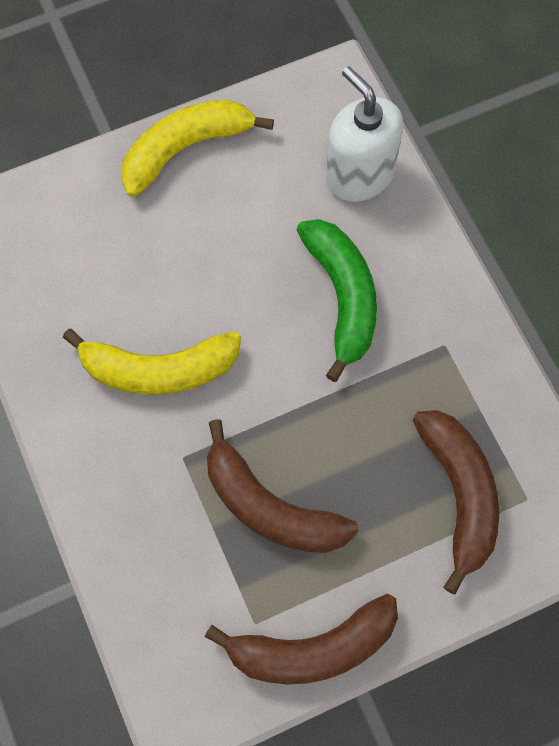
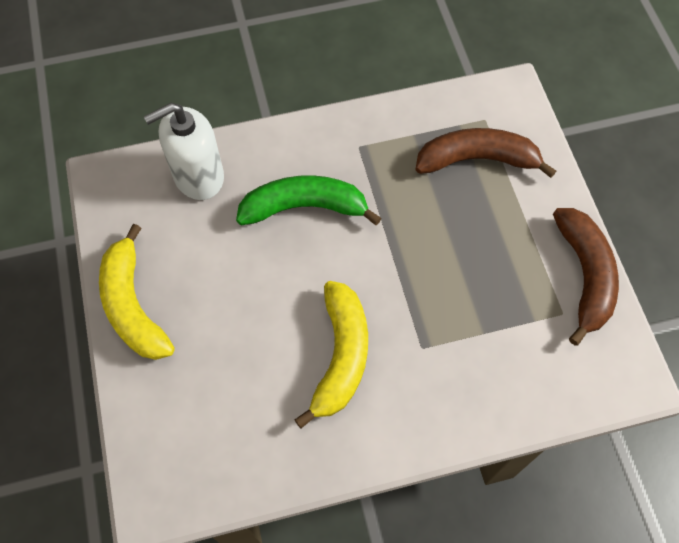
camera: 80 degrees left, 5 degrees down
brown banana [207,419,358,553] -> none

